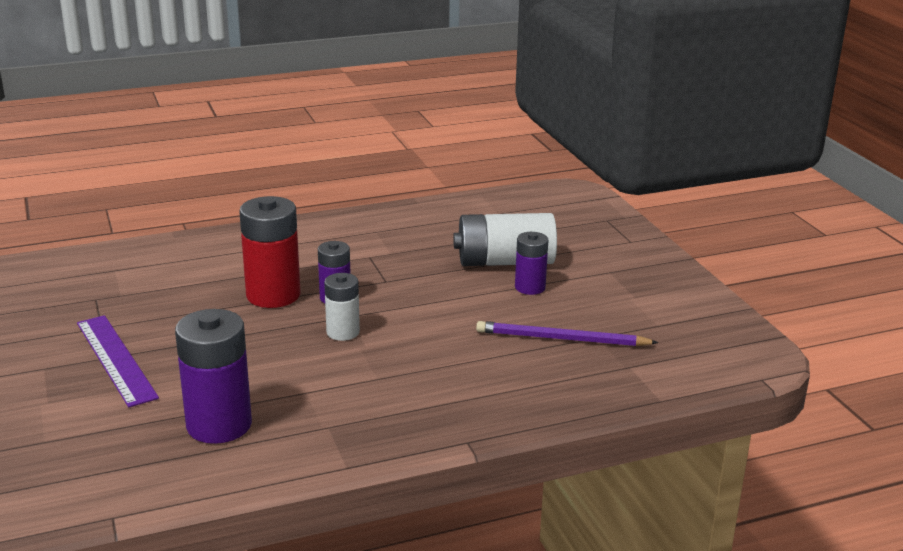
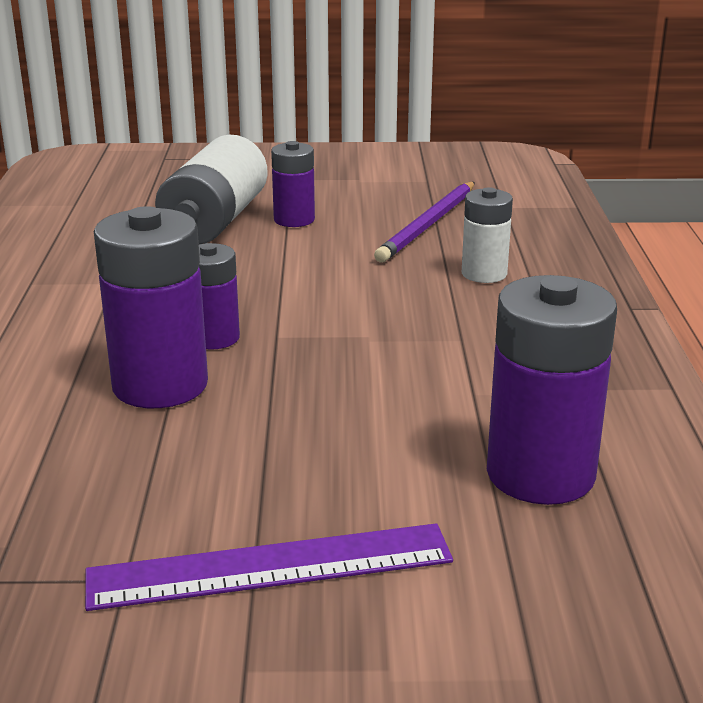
camera: 70 degrees left, 0 degrees up
red battery [239,196,300,308] -> purple battery [94,206,208,408]
white battery [324,273,360,341] -> white battery moved to [462,187,513,283]

